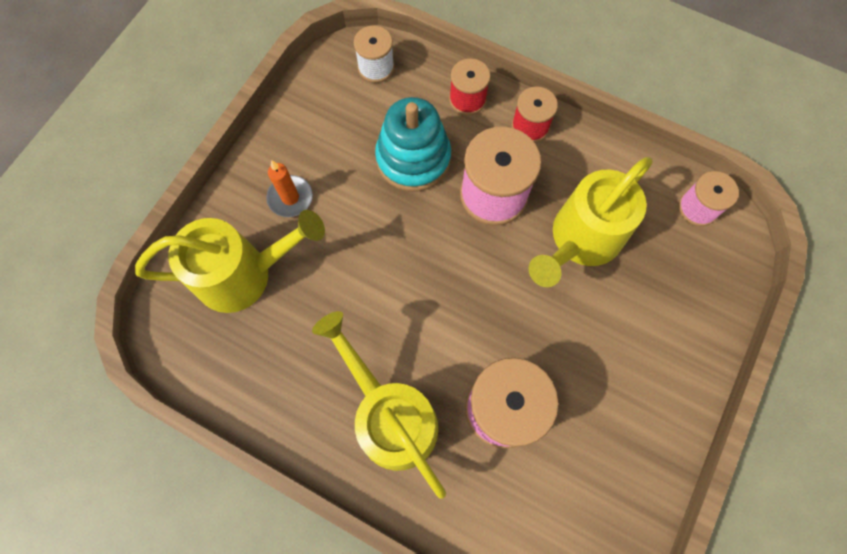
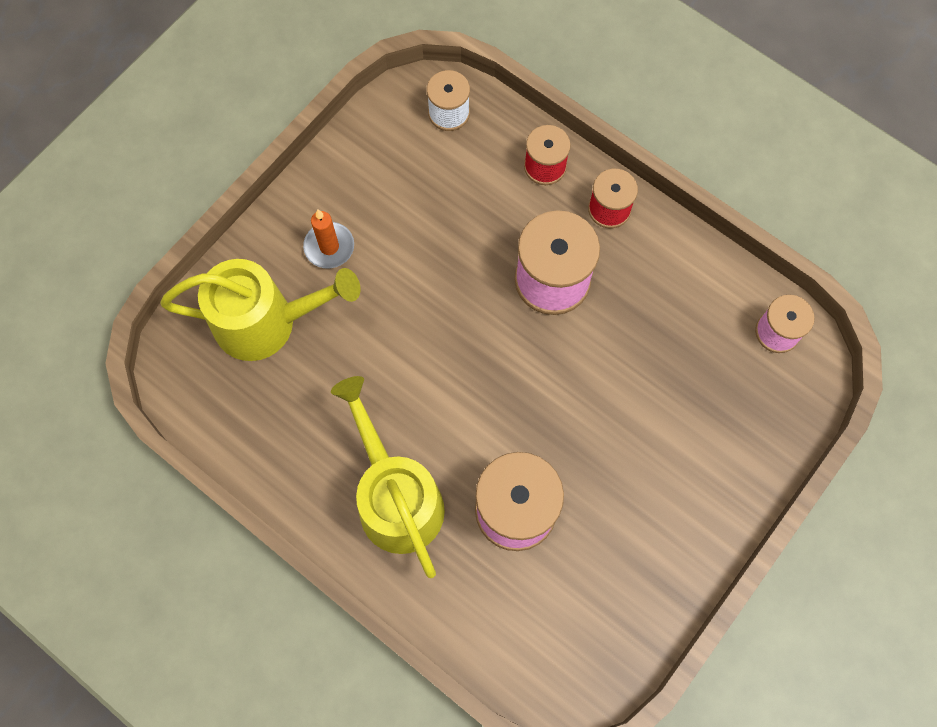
camera: 10 degrees right, 0 degrees up
turquoise stacking toy [375,97,451,192] -> none
yellow watering can [529,157,653,287] -> none

